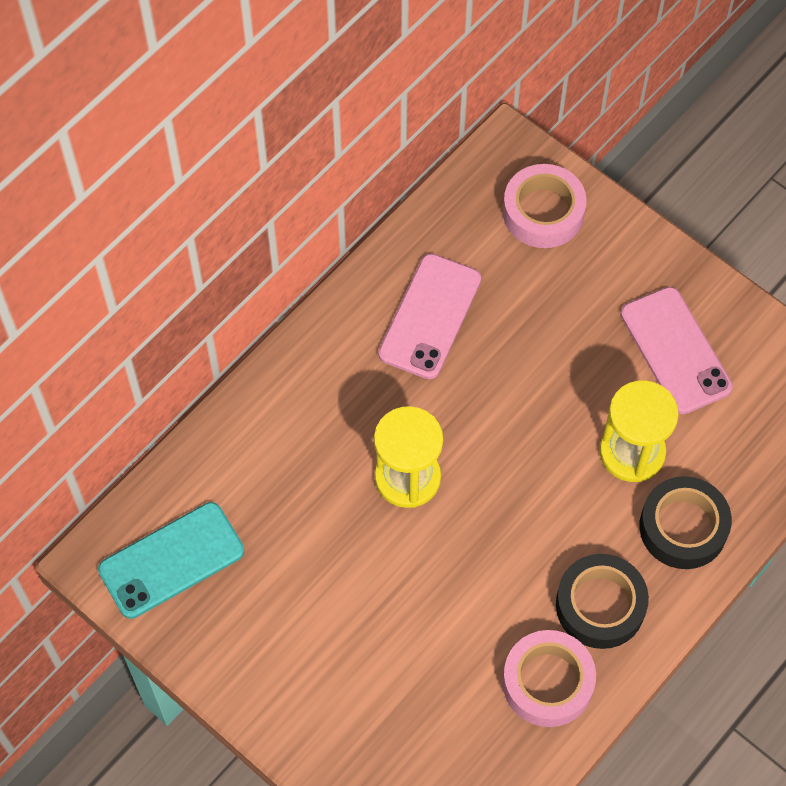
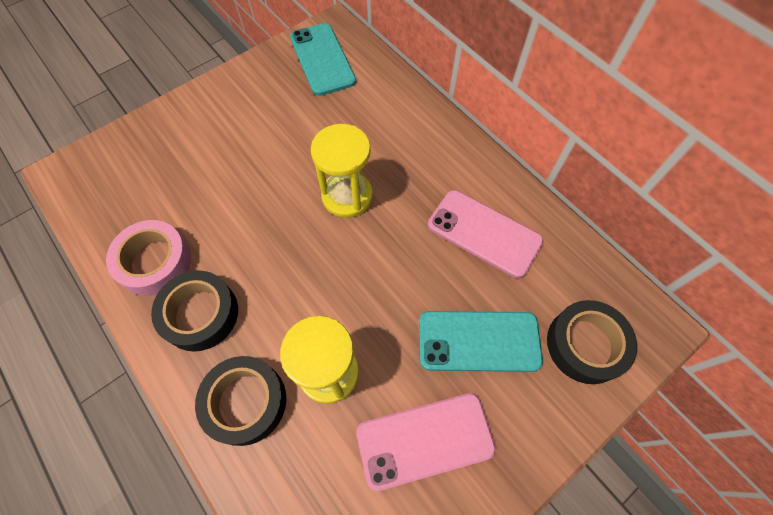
camera: 100 degrees right, 0 degrees up
pink tape [503,164,587,248] -> black tape [547,300,637,384]
none -> turquoise phone [419,311,543,372]

